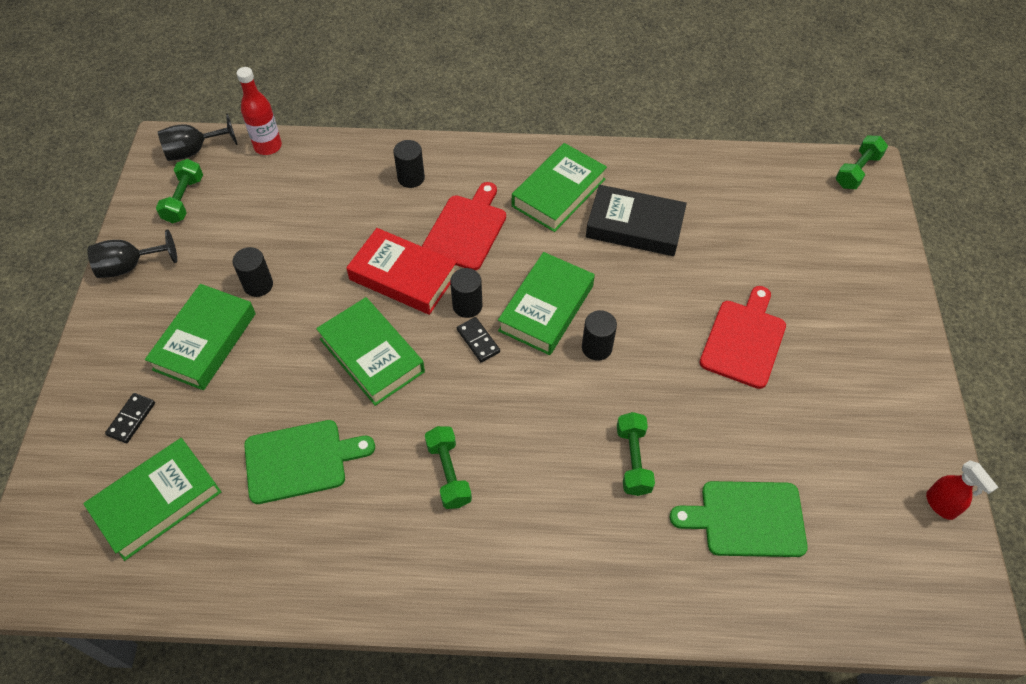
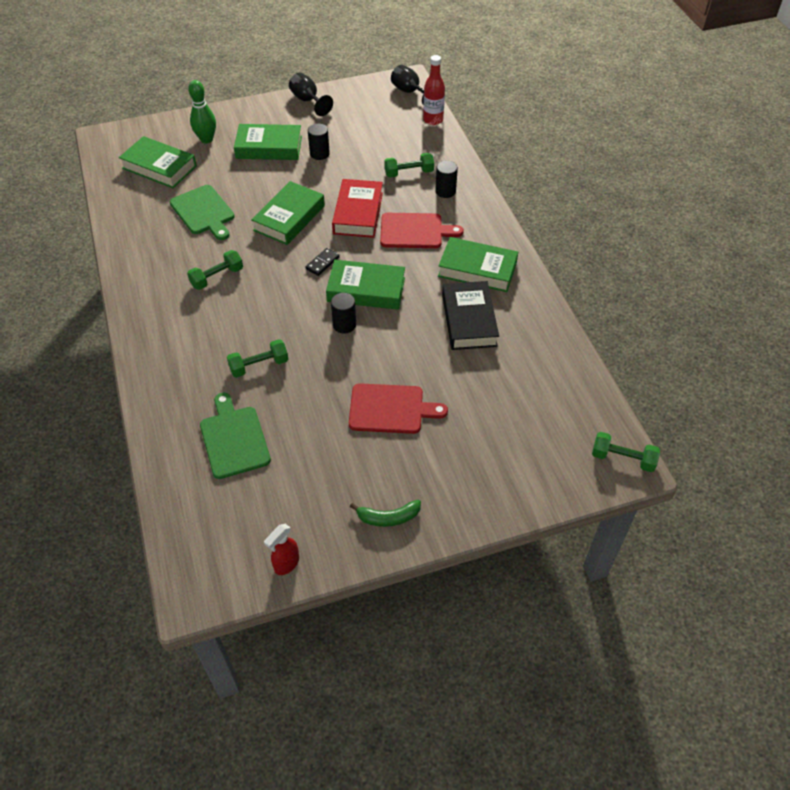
camera: 70 degrees right, 5 degrees down
black domino [105,393,155,443] -> green bowling pin [188,80,216,143]
green dumbbell [156,159,203,223] -> green dumbbell moved to [384,153,434,178]
black cylinder [450,268,482,318] -> none
none -> green banana [350,500,421,527]

